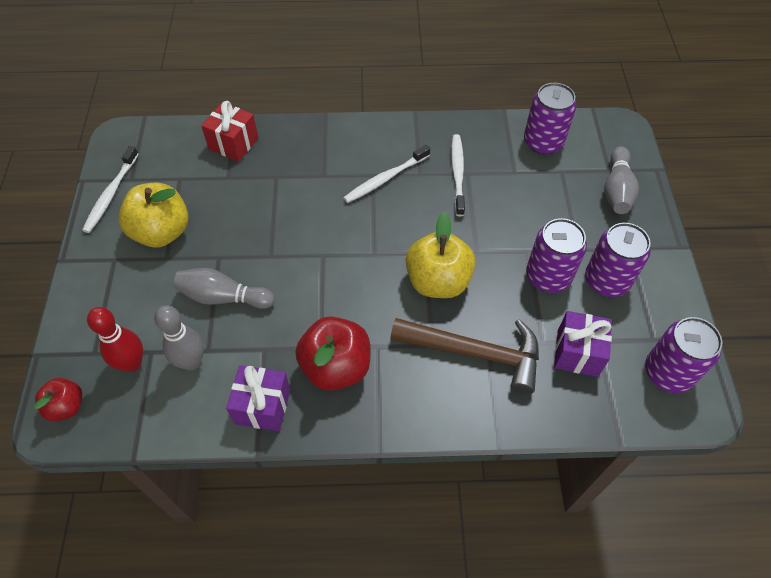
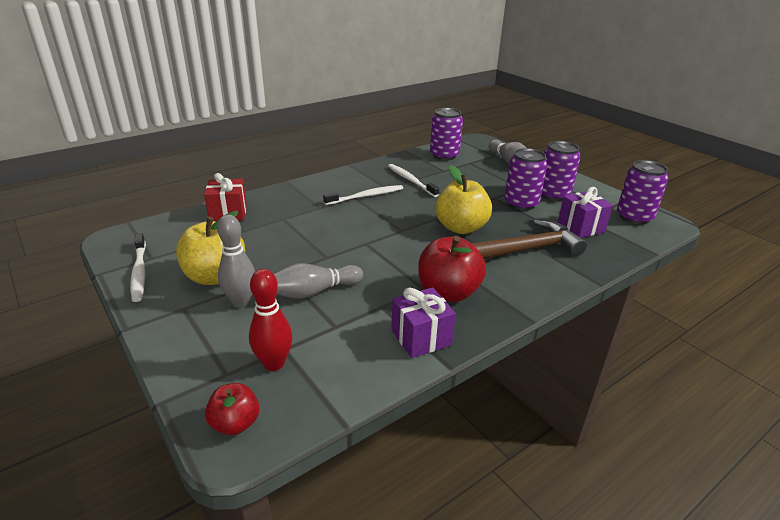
camera: 35 degrees left, 25 degrees down
grey bowling pin [154,305,204,370] -> grey bowling pin moved to [217,215,255,308]
white toothbrush [343,145,430,203] -> white toothbrush turned 135 degrees counterclockwise [323,185,403,205]

